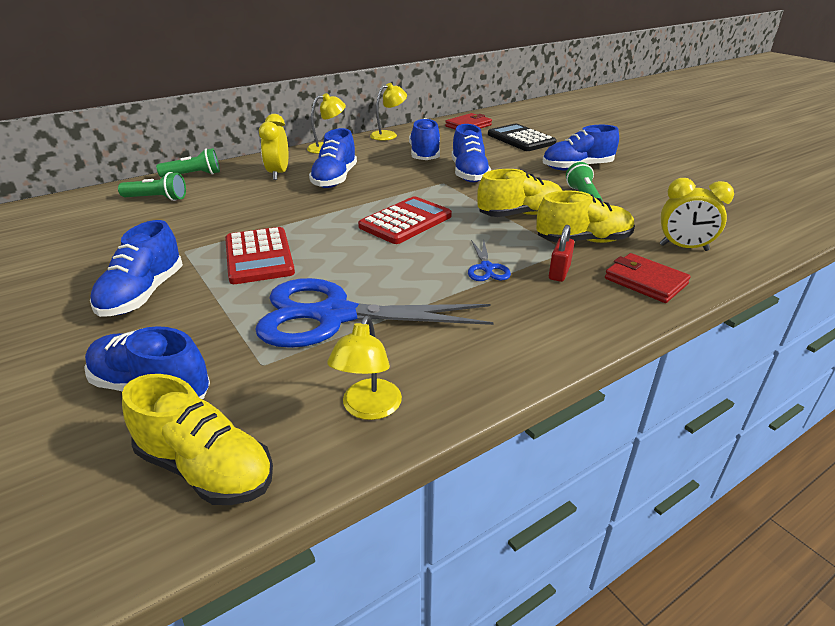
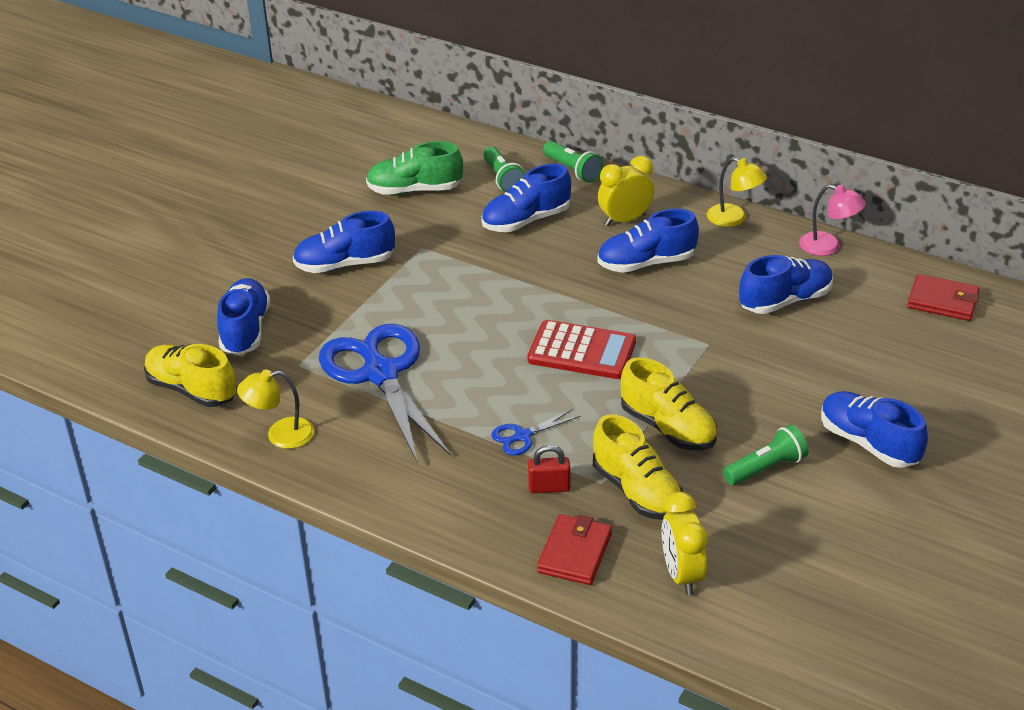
camera: 65 degrees right, 5 degrees up
yellow shoe [122,374,273,505] -> yellow shoe turned 120 degrees clockwise [144,344,237,407]
red calculator [225,227,295,284] -> none
yellow lamp [370,83,407,141] -> pink lamp [799,184,866,256]
blue shoe [452,124,491,182] -> blue shoe moved to [481,164,571,232]
black calculator [488,124,557,151] -> none
none -> green shoe [366,141,463,195]

